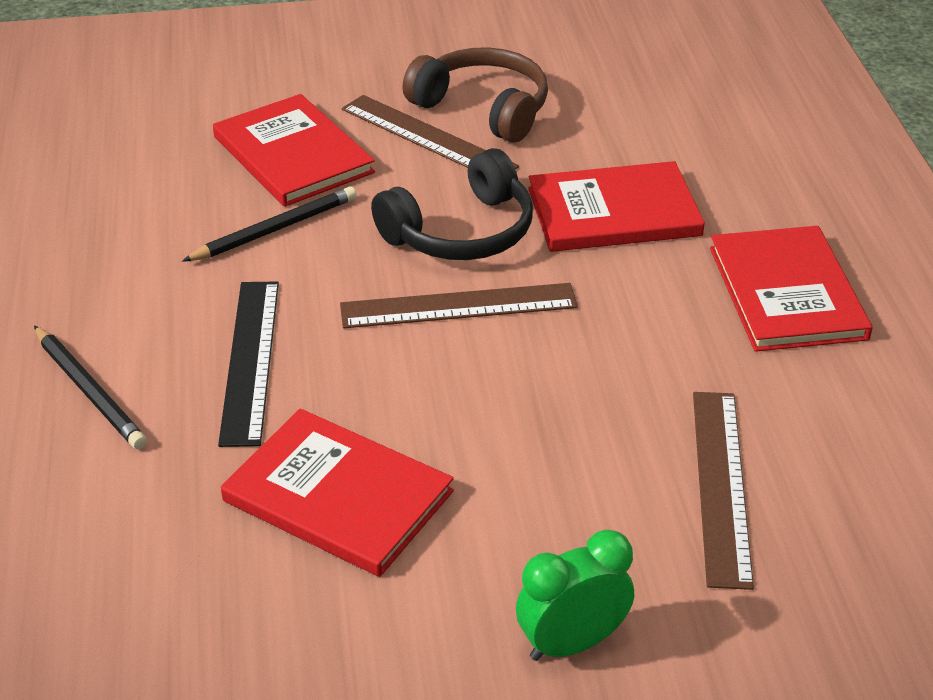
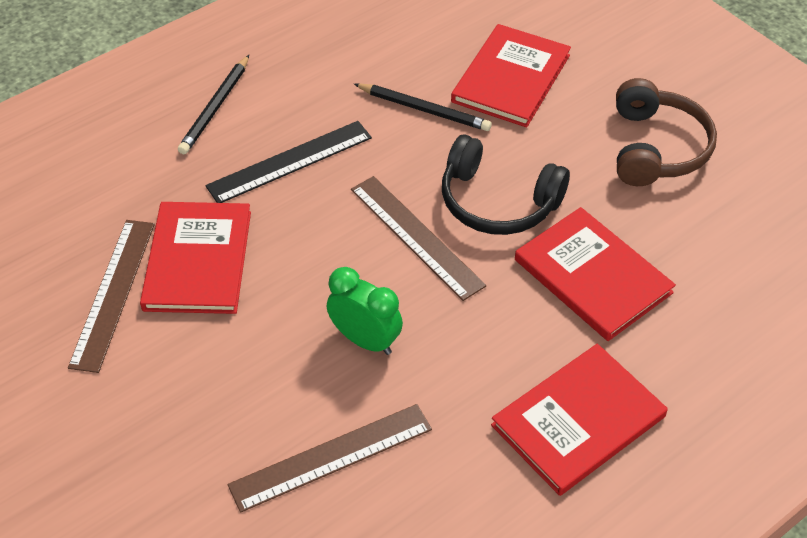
camera: 60 degrees right, 10 degrees up
brown ruler [342,95,519,170] -> brown ruler moved to [68,220,155,373]
green clock [516,530,634,661] -> green clock moved to [327,267,403,355]

